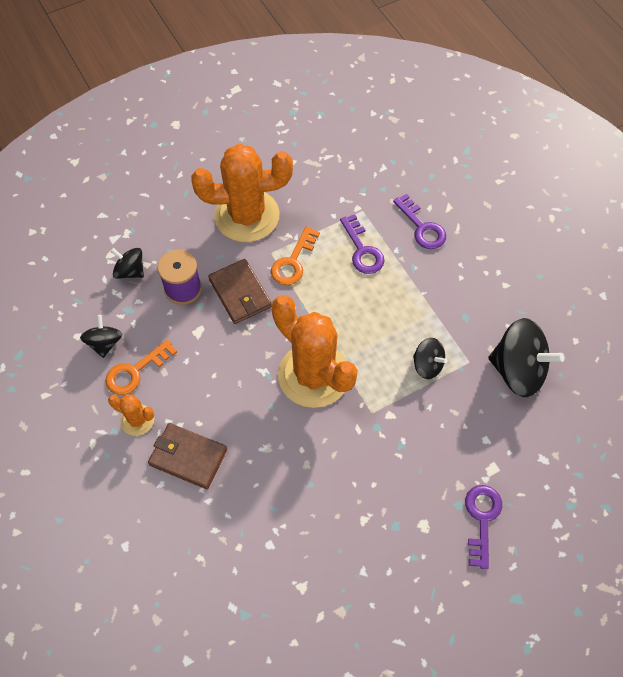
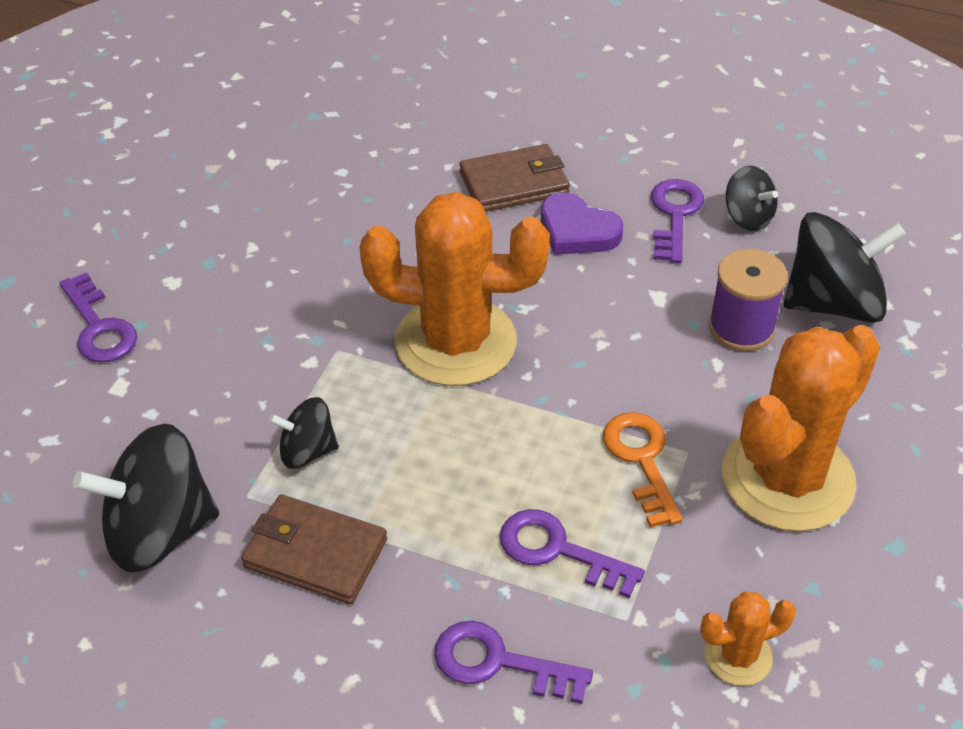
camera: 140 degrees right, 15 degrees down
orange key [105,339,177,395] -> purple key [651,179,704,263]
orange cactus [108,394,154,436] -> orange cactus moved to [700,592,796,686]
black spinning top [111,248,144,279] -> black spinning top [784,212,906,323], size x1.85
brown wallet [208,259,272,324] -> brown wallet moved to [241,494,387,604]
none -> purple heart [541,192,623,255]

